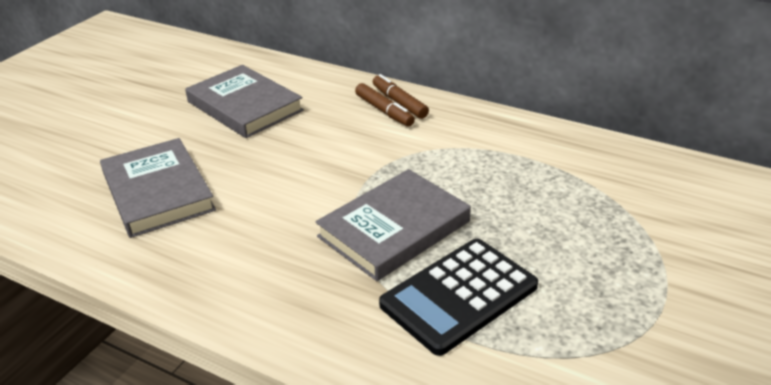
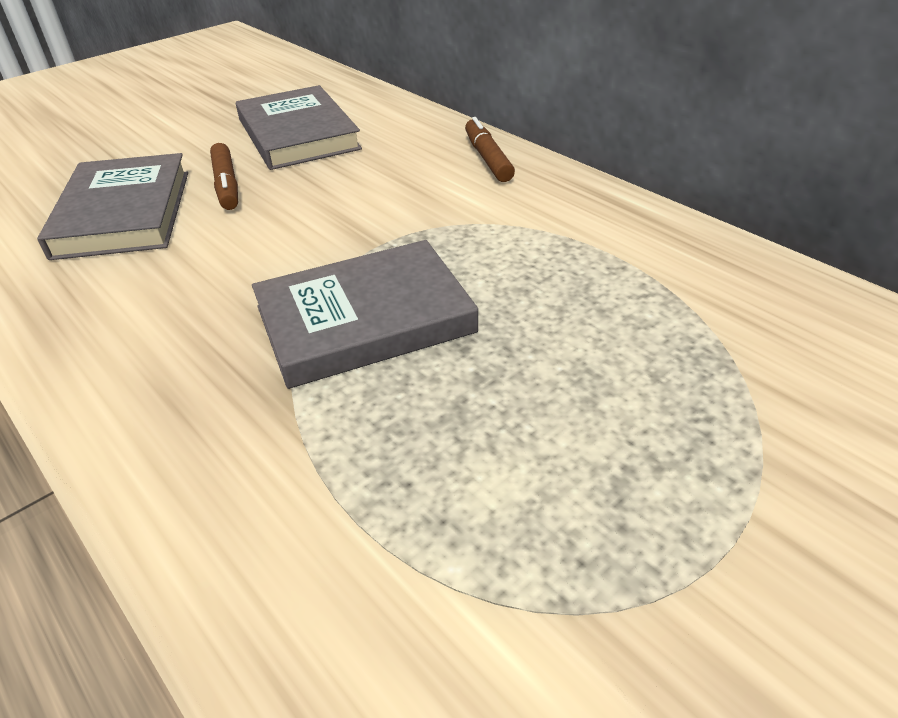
camera: 20 degrees right, 5 degrees up
brown marker [355,83,415,126] -> brown marker moved to [210,143,238,210]
black calculator [379,239,538,356] -> none

